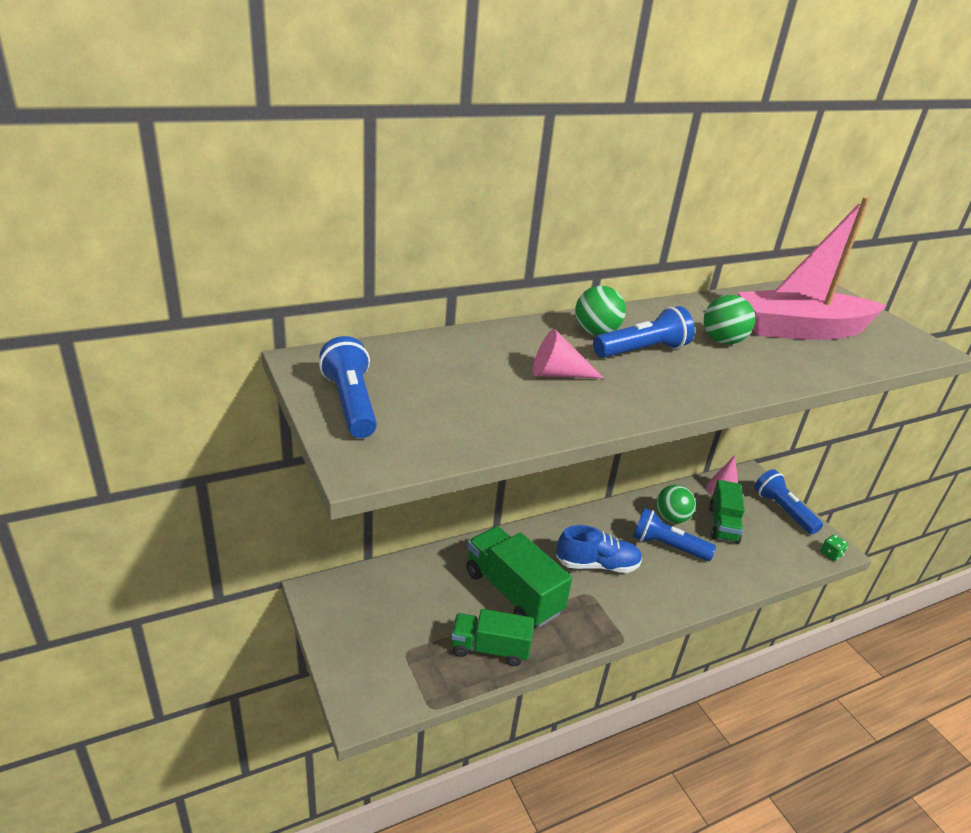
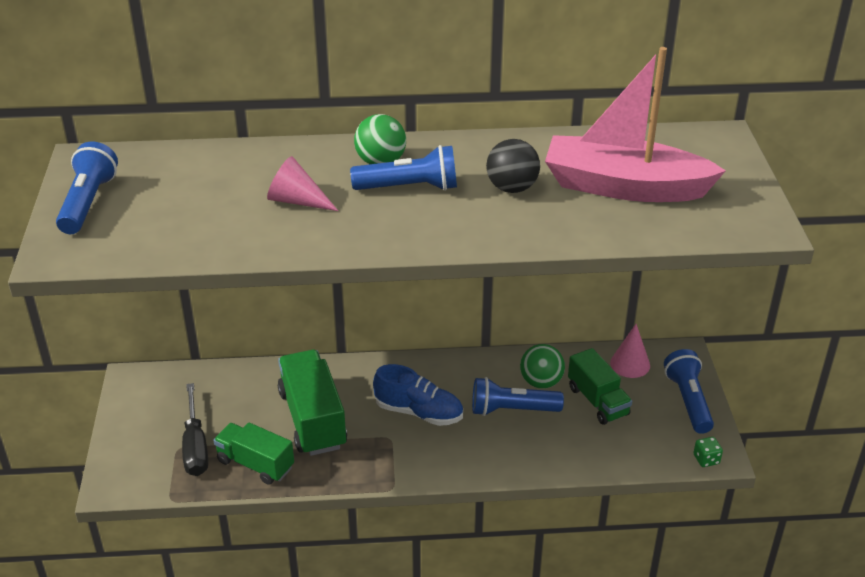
camera: 25 degrees right, 5 degrees up
blue flashlight [633,508,716,561] -> blue flashlight turned 45 degrees counterclockwise [472,377,564,416]
green ball [704,295,755,344] -> black ball [486,139,540,193]
green truck [709,480,745,544] -> green truck turned 60 degrees counterclockwise [568,348,632,425]
none -> black screwdriver [182,383,208,476]

